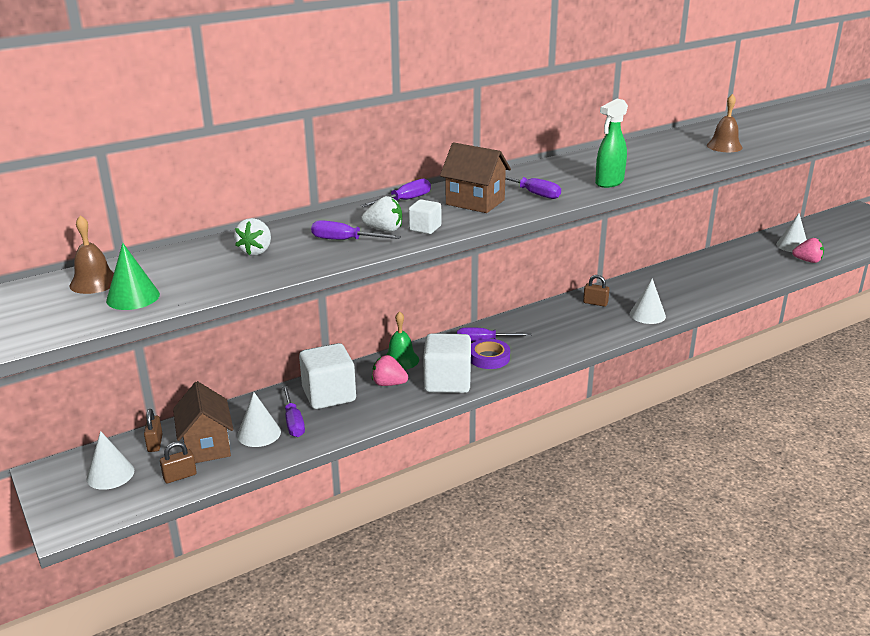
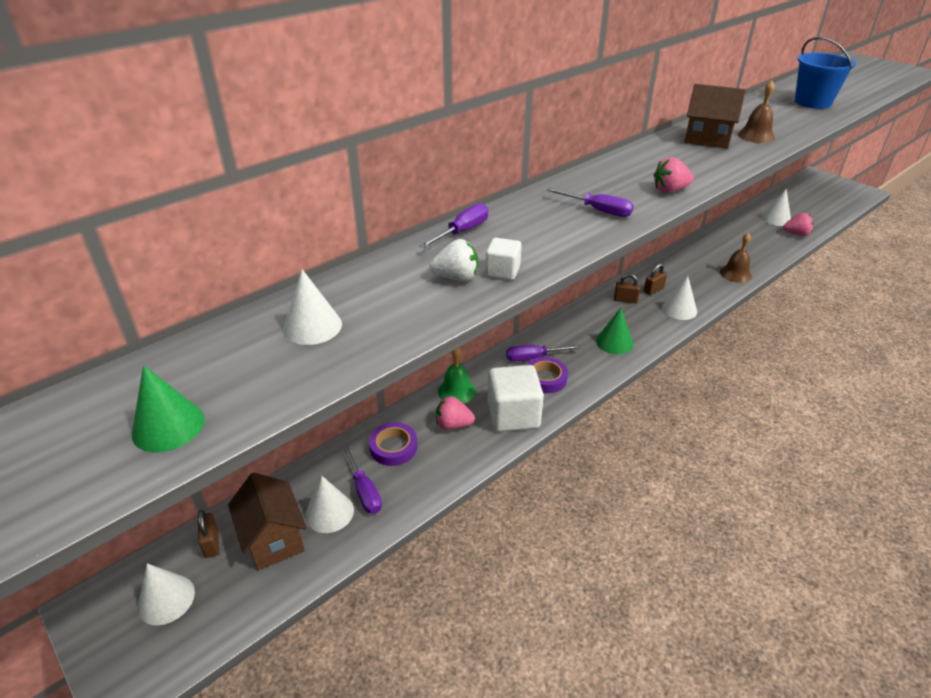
camera: 10 degrees left, 10 degrees up
brown bell [69,215,114,294] -> brown bell moved to [720,233,752,283]
brown padlock [160,442,197,483] -> brown padlock moved to [644,263,667,295]
white strawberry [234,218,271,256] -> white cone [283,269,342,345]
white cube [299,343,356,409] -> purple tape [369,422,418,466]
purple screwdriver [311,220,401,240] -> none
brown house [440,142,511,213] -> brown house moved to [685,84,746,149]
green spray bottle [595,98,628,188] -> pink strawberry [654,157,694,193]
none -> green cone [596,308,633,354]
none -> blue bucket [795,37,856,109]

